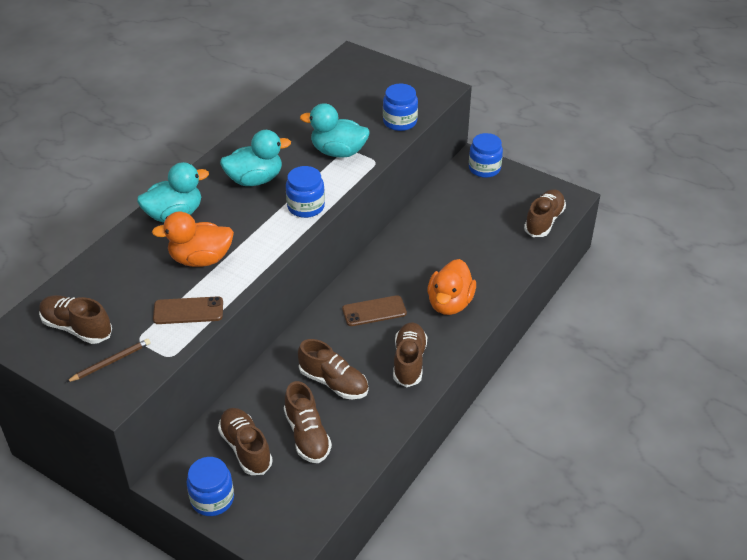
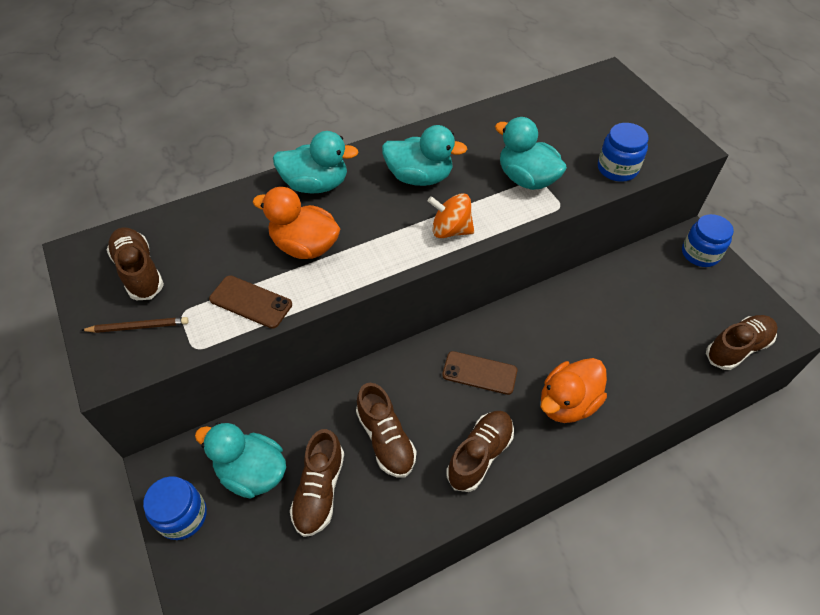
camera: 30 degrees right, 10 degrees up
brown shoe [218,408,273,475] -> turquoise duck [195,423,286,499]
blue jar [286,166,325,218] -> orange spinning top [428,193,474,238]

